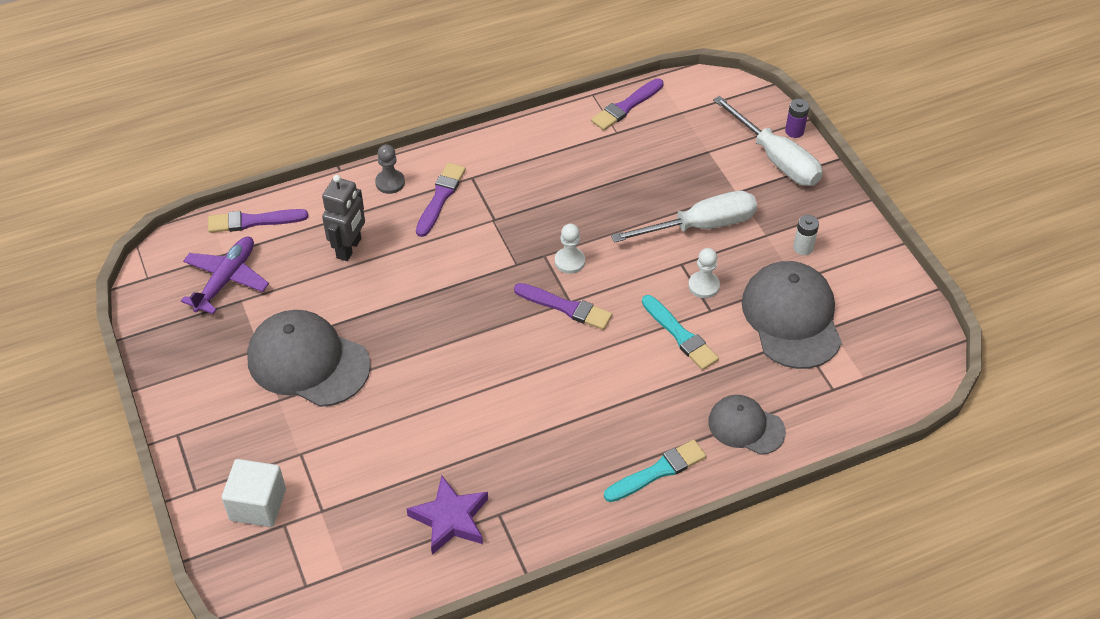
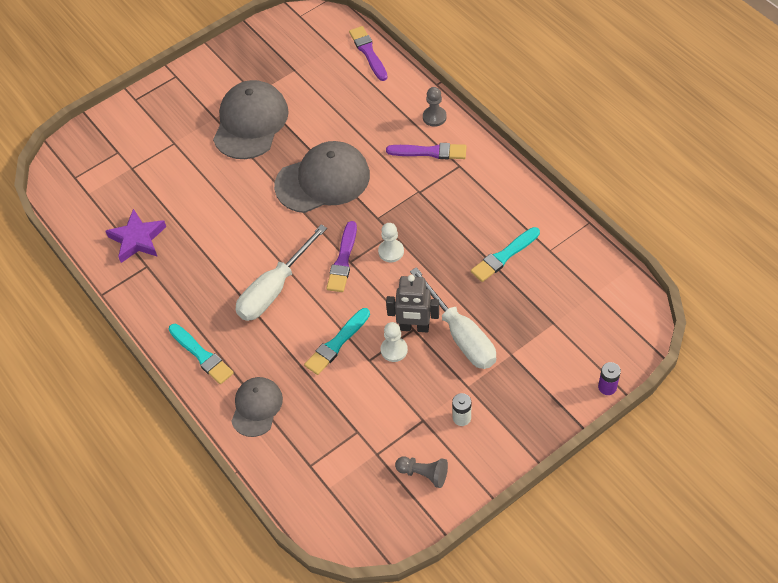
camera: 80 degrees right, 5 degrees up
purple plane [181,237,269,314] -> none
white cube [222,459,286,527] -> none
grey robot [322,175,365,261] -> grey robot moved to [386,275,439,332]
purple brush [591,78,664,130] -> none
white screwdriver [713,96,823,186] -> white screwdriver moved to [235,225,327,321]
grey cap [742,261,842,369] -> grey cap moved to [274,141,370,213]
none -> grey pawn [395,456,448,488]
none -> turquoise brush [471,227,540,282]

